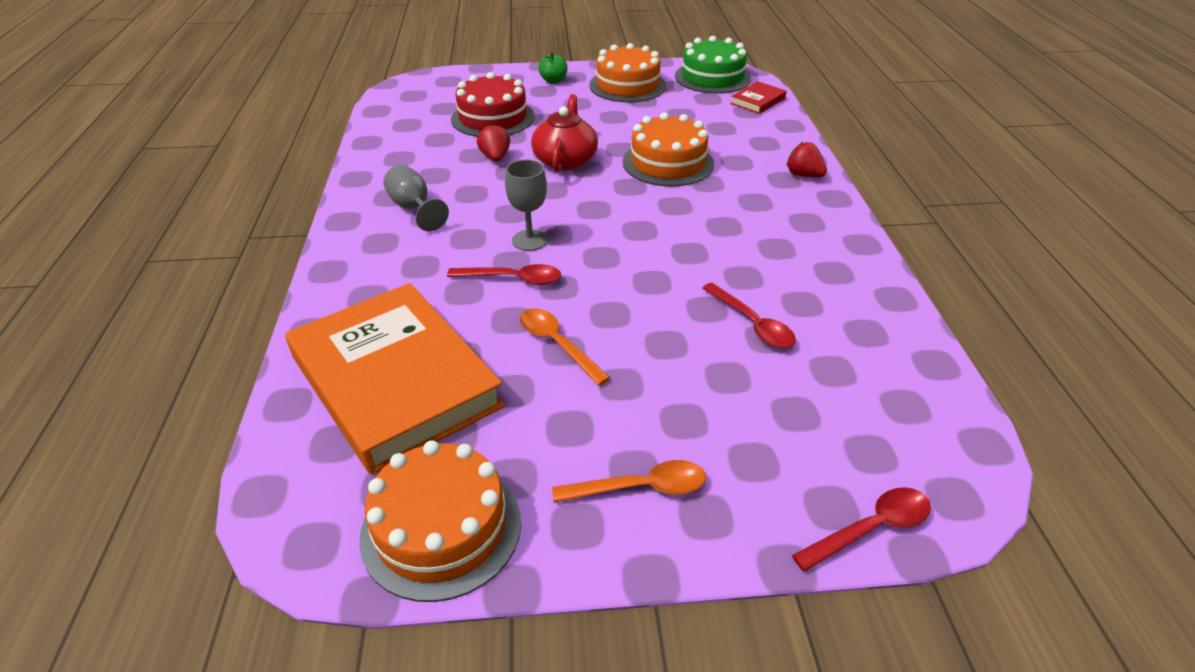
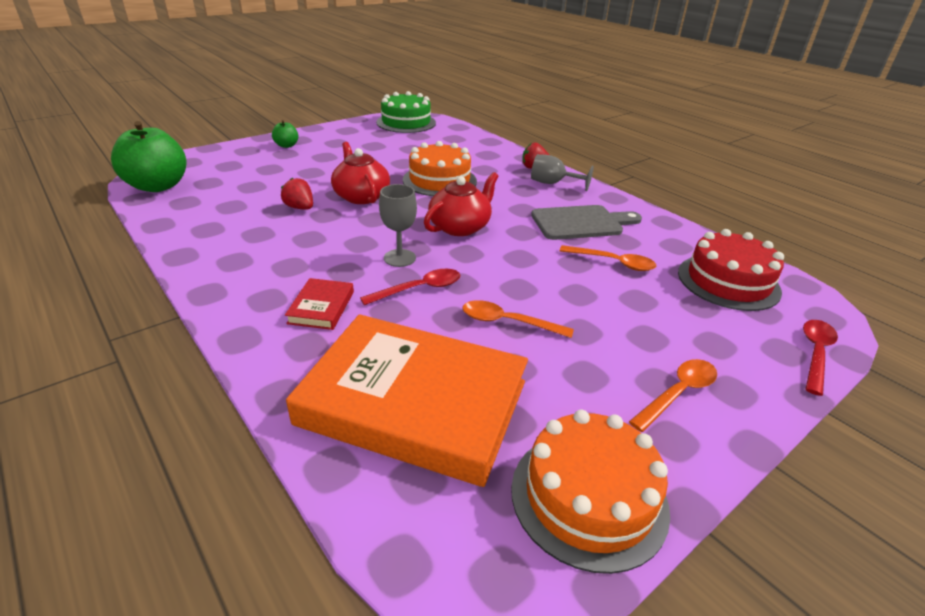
camera: 35 degrees left, 5 degrees down
grey goblet [383,165,449,231] -> grey goblet moved to [531,154,594,191]
red cake [451,72,535,137] -> red cake moved to [678,229,784,311]
orange cake [589,43,666,102] -> none
red spoon [702,283,796,348] -> orange spoon [560,245,656,271]
red book [731,81,787,114] -> red book moved to [285,278,354,330]
none -> green apple [111,121,186,192]
none -> red teapot [424,172,499,236]
none -> grey cutting board [531,205,642,240]

